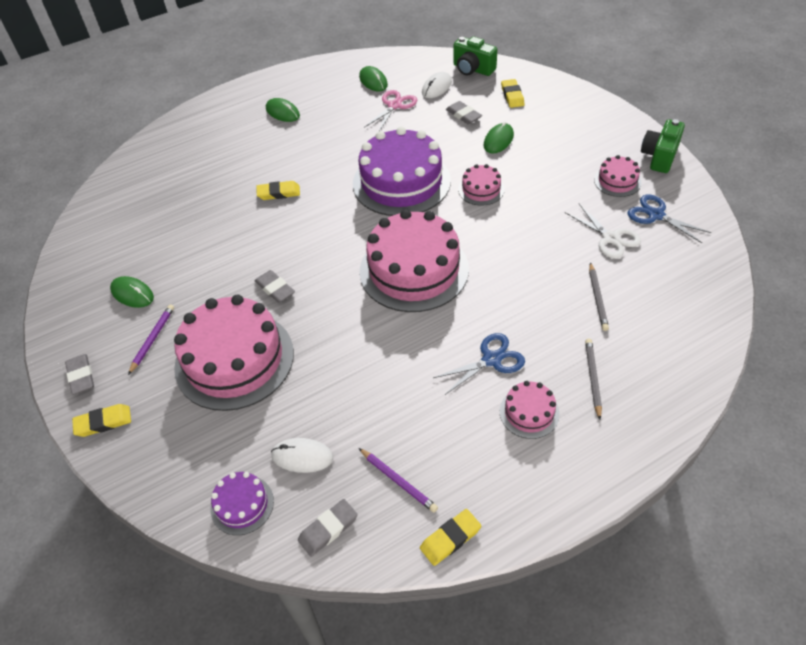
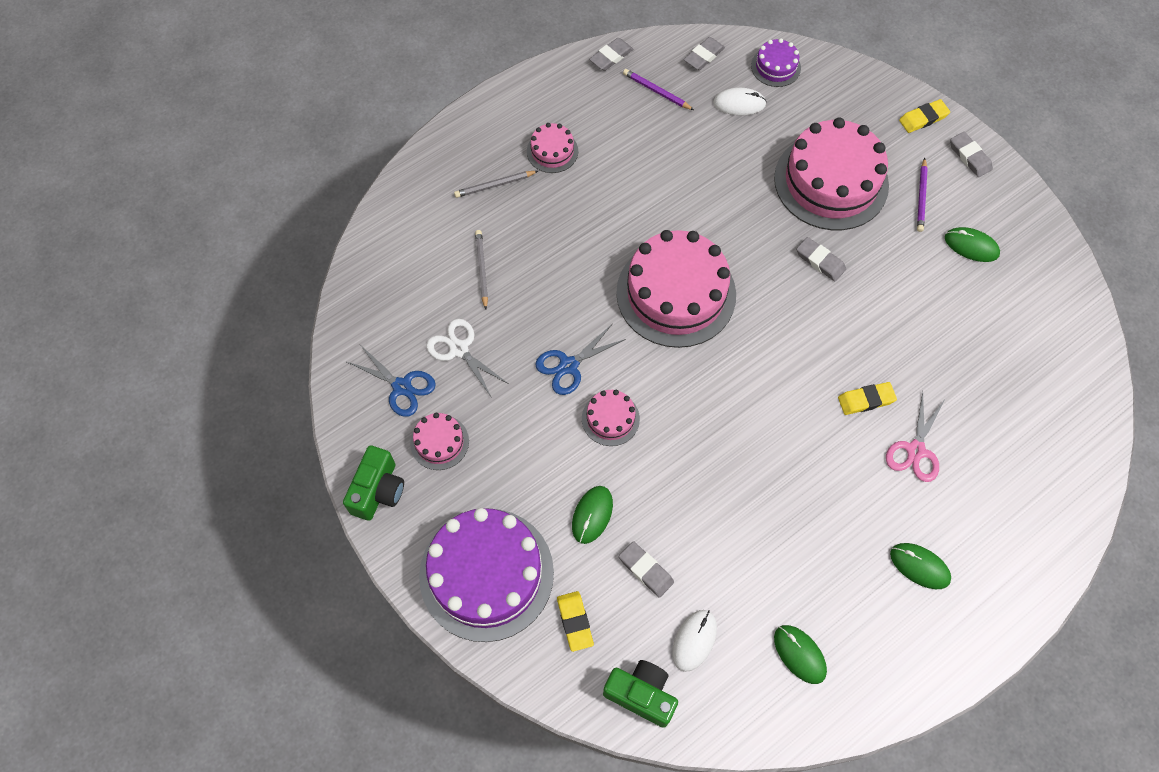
camera: 170 degrees right, 15 degrees up
purple cake [353,127,451,216] -> purple cake moved to [419,508,554,642]
pink scissors [365,90,417,131] -> pink scissors moved to [886,392,944,482]
yellow eraser [420,509,481,566] -> grey eraser [589,38,633,71]
blue scissors [433,333,525,395] -> blue scissors moved to [535,324,626,395]
grey pencil [585,339,602,420] -> grey pencil turned 75 degrees clockwise [454,171,538,198]

